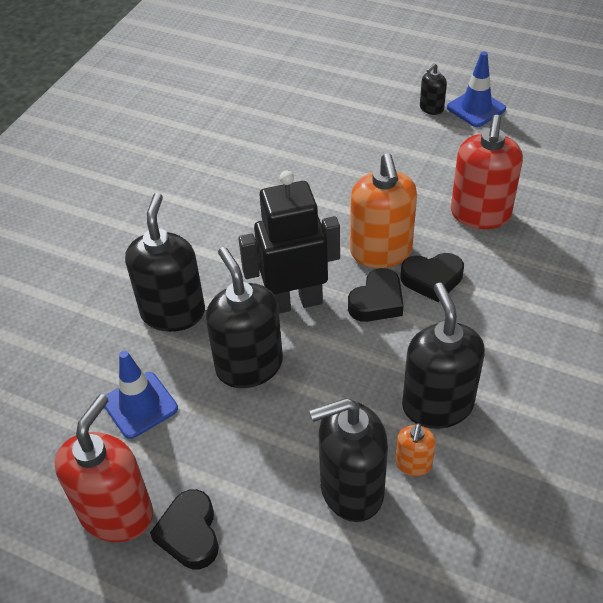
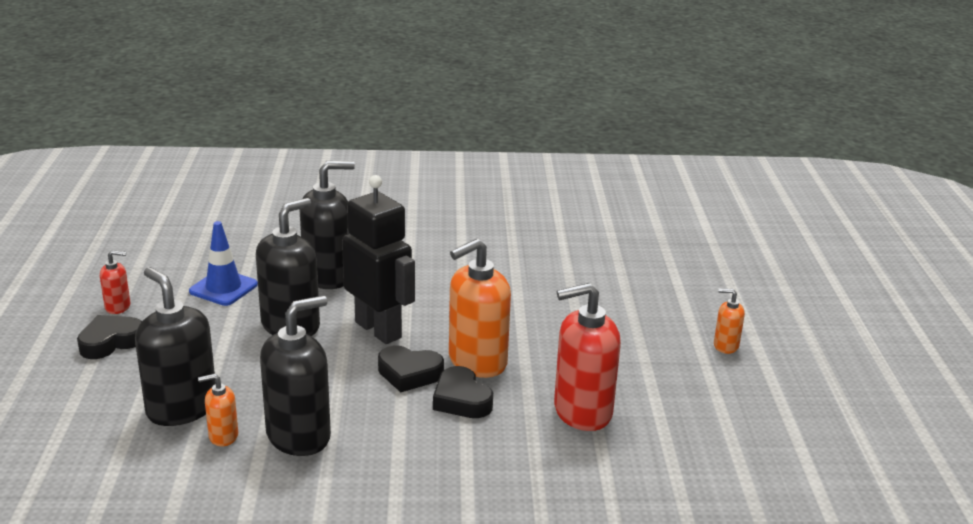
camera: 60 degrees right, 20 degrees down
red soap dispenser [54,394,153,542] -> red soap dispenser [100,250,131,314], size x0.49
black soap dispenser [420,63,447,115] -> orange soap dispenser [714,288,745,354]
blue traffic cone [447,51,506,127] -> none

